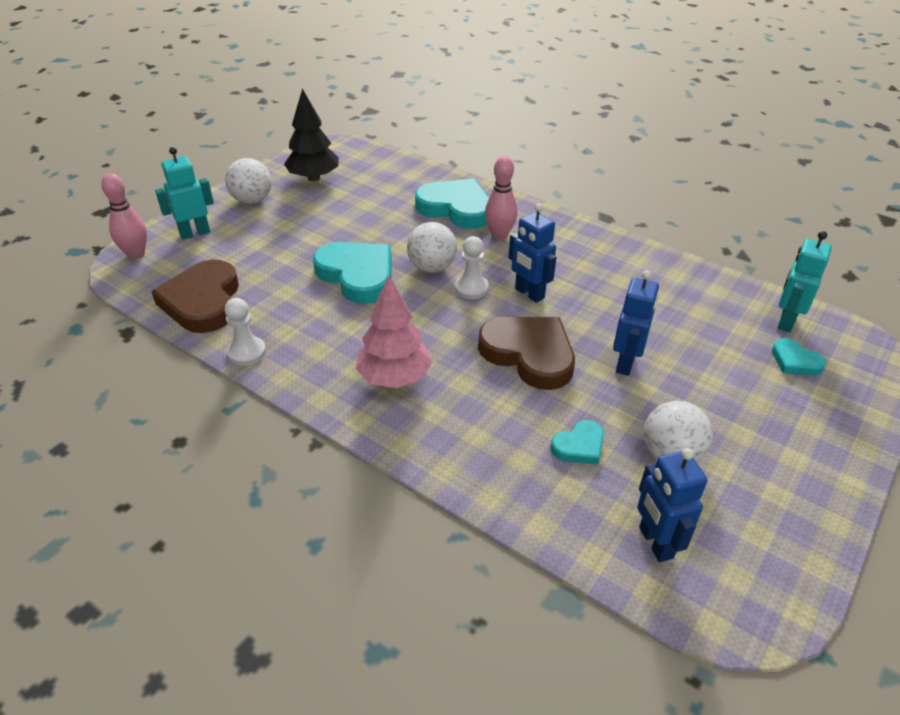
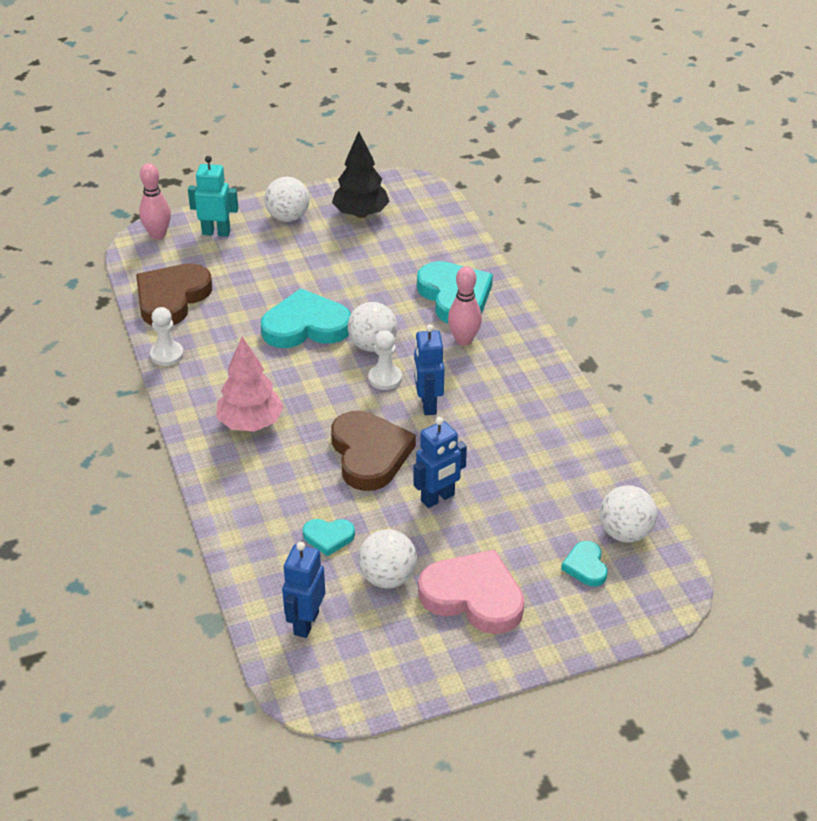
camera: 35 degrees right, 0 degrees up
turquoise heart [313,242,391,304] -> turquoise heart turned 90 degrees counterclockwise [261,288,351,348]
turquoise robot [778,231,832,333] -> white ball [600,485,657,543]
none -> pink heart [418,549,525,634]

